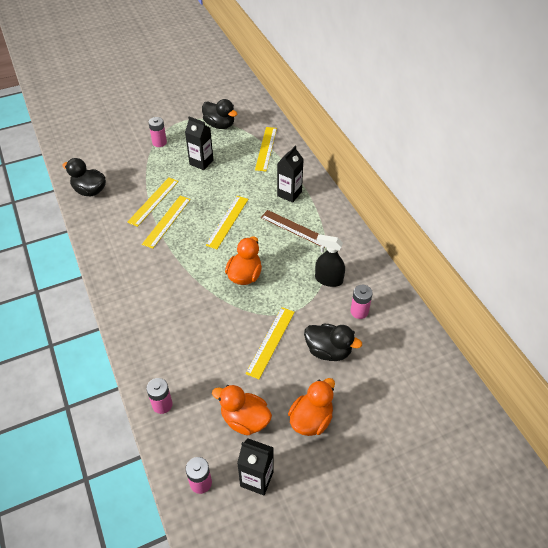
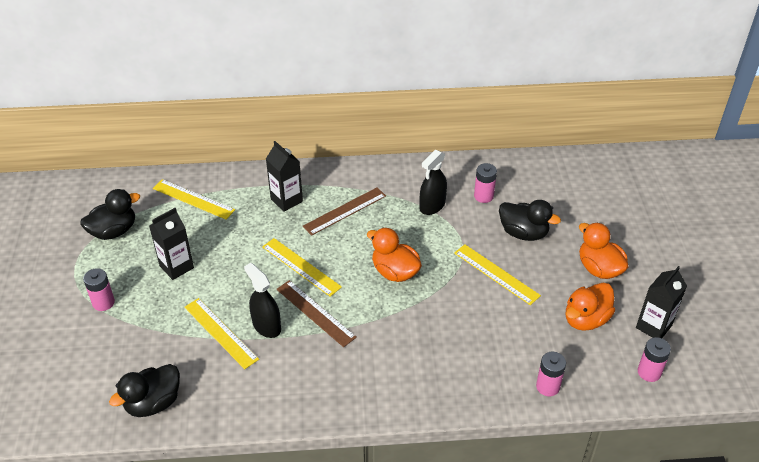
camera: 70 degrees left, 5 degrees down
yellow ruler [142,196,191,249] -> black spray bottle [244,263,281,338]
black duck [304,324,362,361] -> black duck turned 75 degrees clockwise [499,200,561,241]
none -> brown ruler [276,280,357,347]

